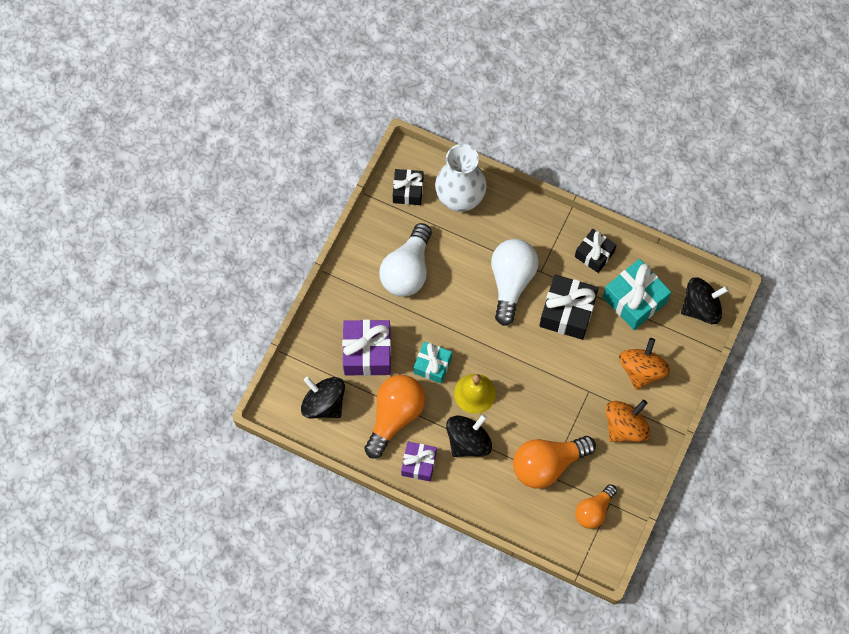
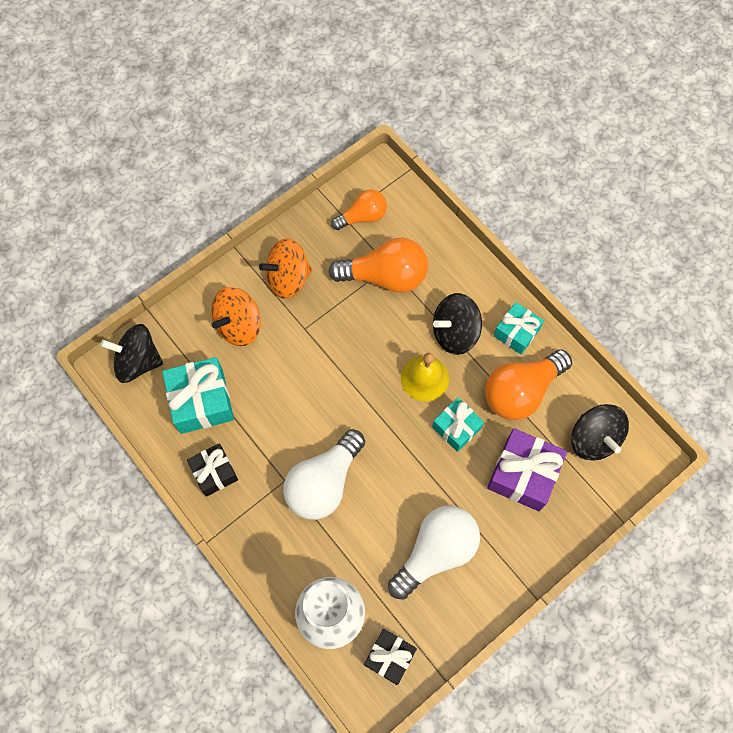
camera: 155 degrees left, 0 degrees up
purple gift [401,442,437,481] -> turquoise gift [494,302,544,354]
black gift [539,274,599,340] -> none

